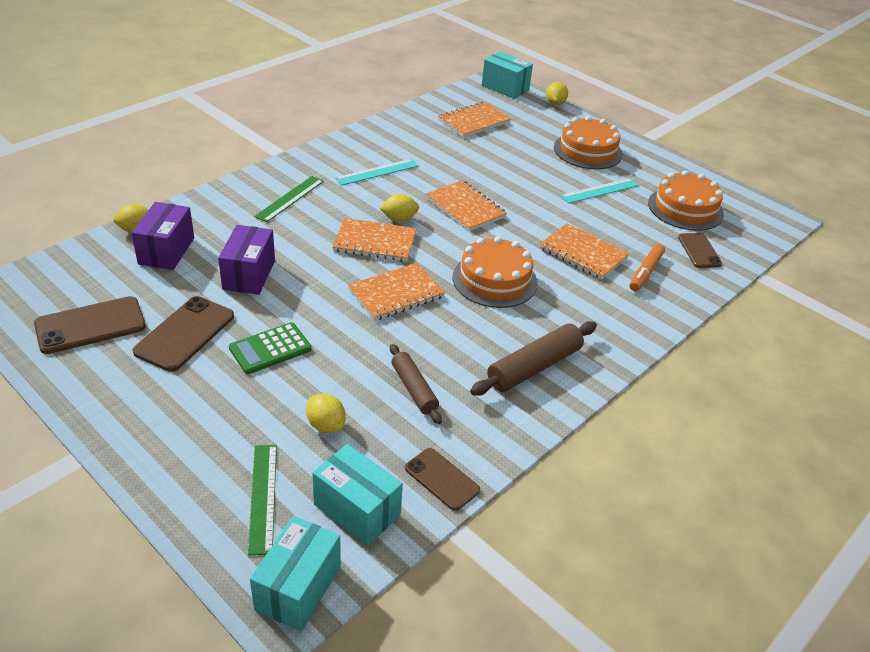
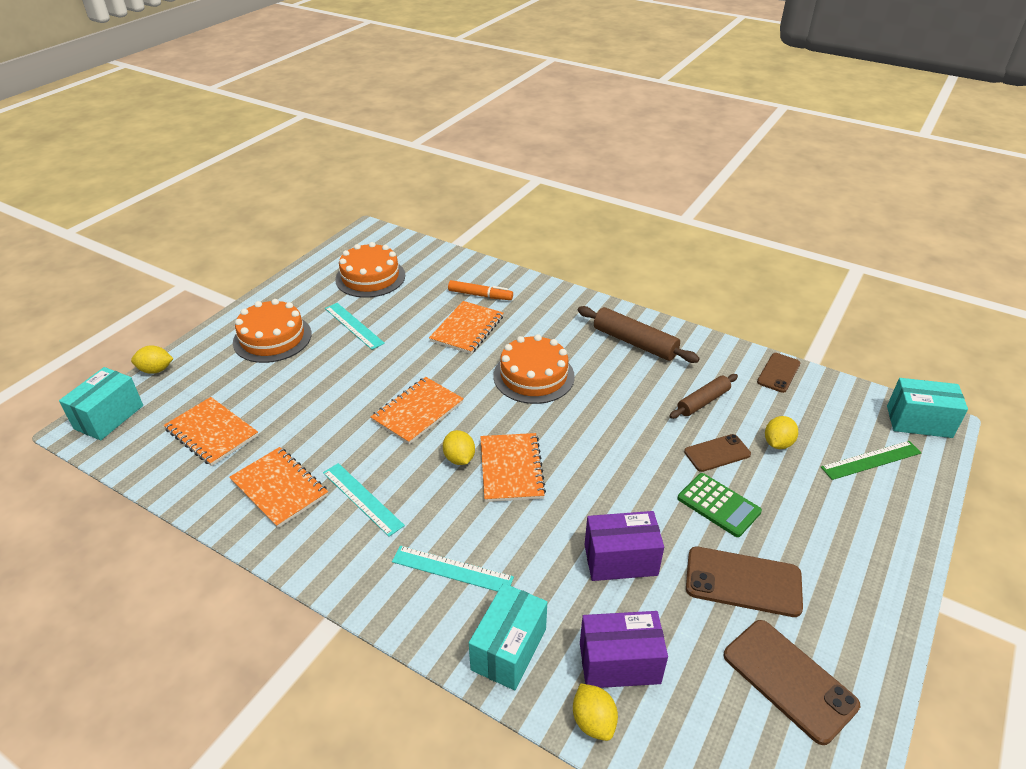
camera: 100 degrees left, 0 degrees up
green ruler [254,176,324,222] -> turquoise ruler [392,546,514,592]
turquoise box [312,444,403,546] -> turquoise box moved to [469,583,547,690]
orange notebook [348,263,445,321] -> orange notebook moved to [229,447,328,528]
brown phone [678,233,722,268] -> brown phone moved to [684,434,751,472]

